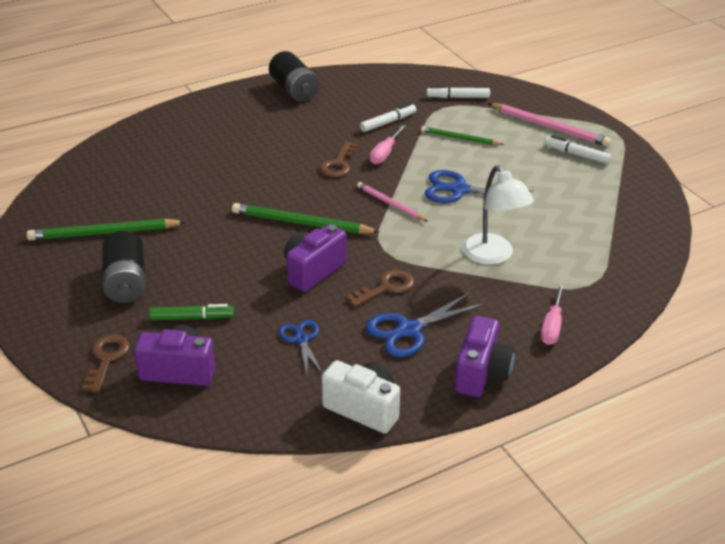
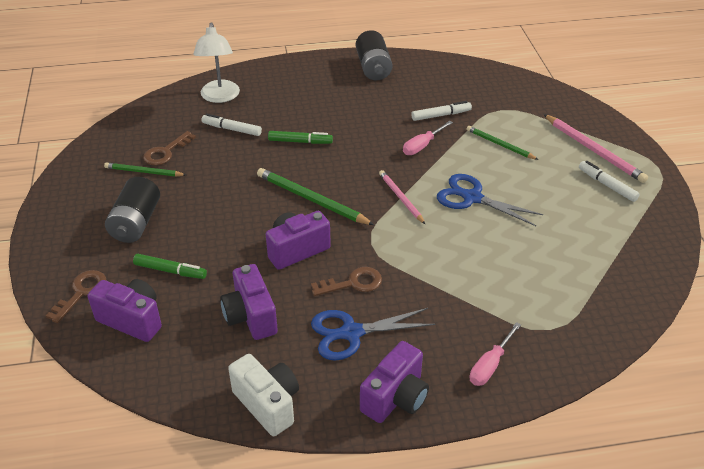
camera: 20 degrees right, 5 degrees up
green pencil [27,219,185,240] -> green pencil [104,163,186,176], size x0.62
blue scissors [278,320,323,374] -> purple camera [220,264,278,340]
brown key [320,141,358,177] -> brown key moved to [143,131,196,165]
white marker [426,86,490,98] -> white marker moved to [201,114,262,136]
white lamp [462,165,534,265] -> white lamp moved to [194,22,240,103]
none -> green marker [268,131,333,144]

